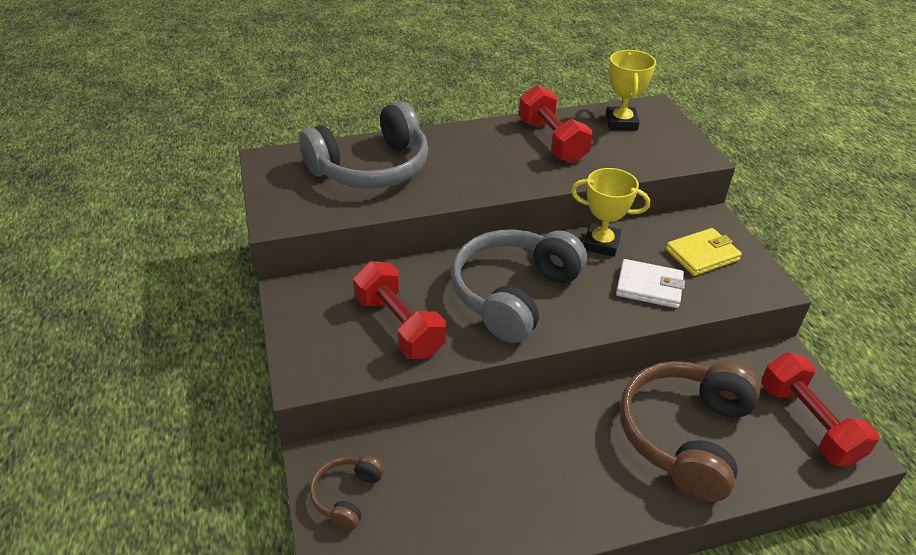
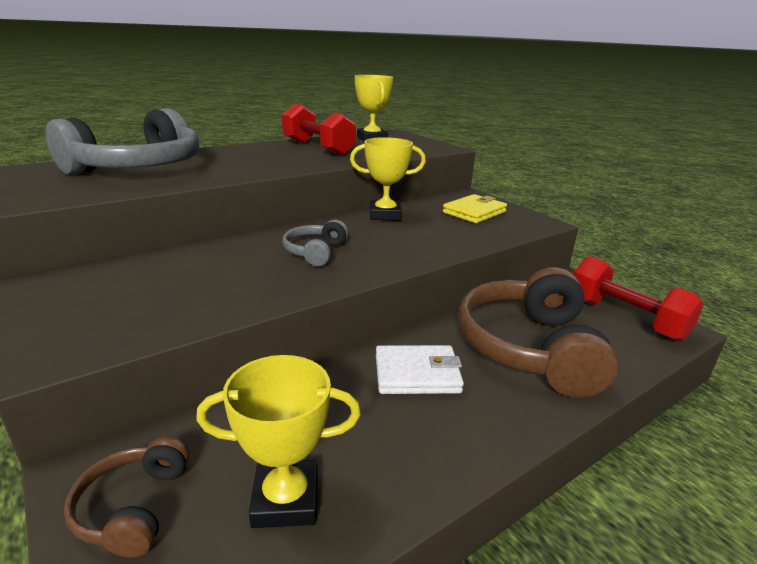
camera: 20 degrees left, 15 degrees down
red dumbbell [353,261,446,359] -> none
grey headphones [451,229,587,343] -> grey headphones [283,220,348,266], size x0.47
white wallet [616,259,685,308] -> white wallet moved to [376,345,464,394]
none -> yellow trophy [196,355,361,528]

